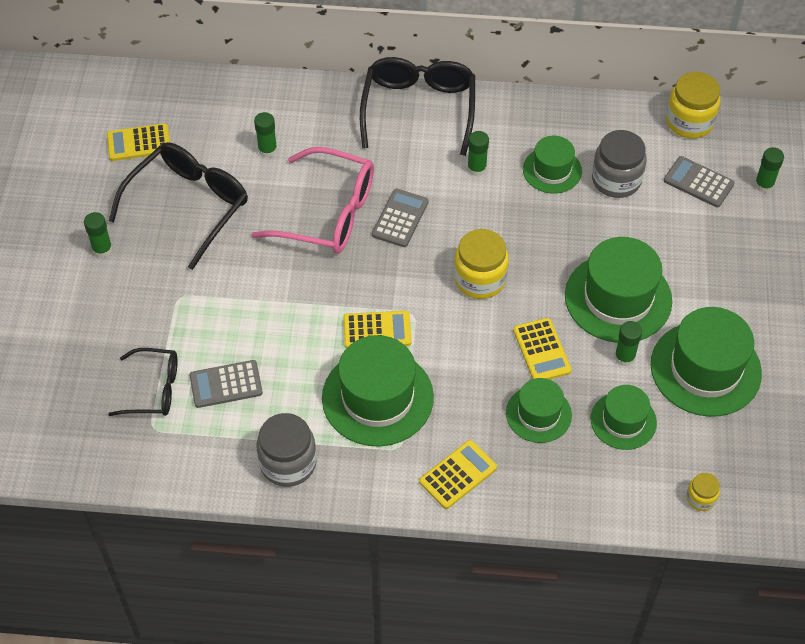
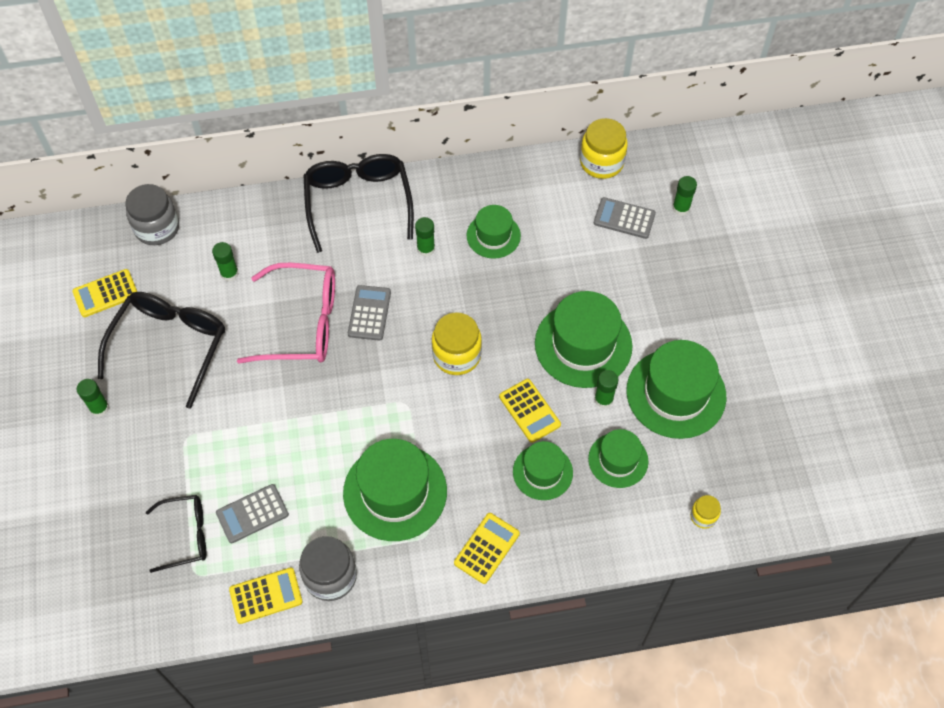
camera: 15 degrees left, 5 degrees up
yellow calculator [343,311,412,349] -> yellow calculator moved to [229,567,303,624]
grey jar [592,130,647,198] -> grey jar moved to [125,184,179,245]

